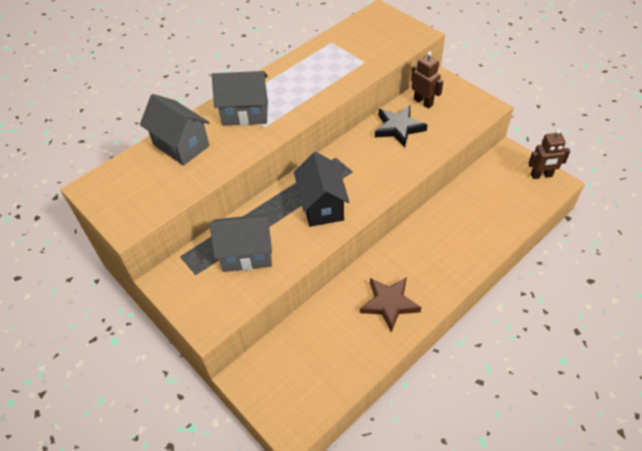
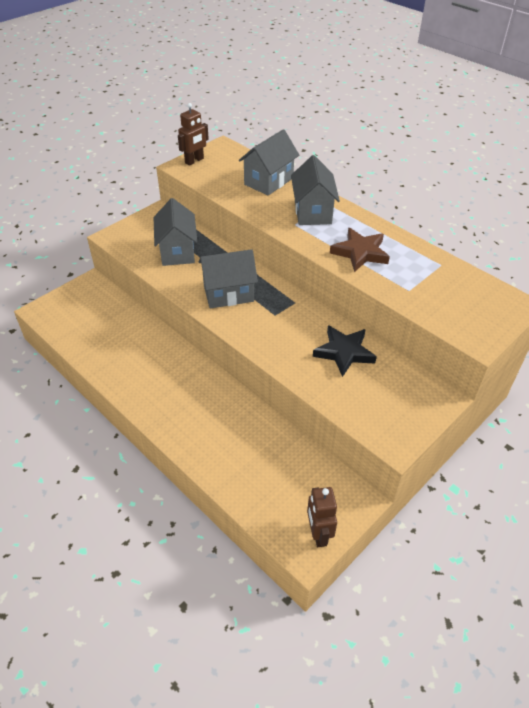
camera: 85 degrees right, 5 degrees down
black house [294,152,350,227] -> grey house [199,249,258,308]
brown star [360,277,422,333] -> brown star moved to [330,228,390,272]
brown robot [411,51,443,109] -> brown robot moved to [178,103,209,166]

